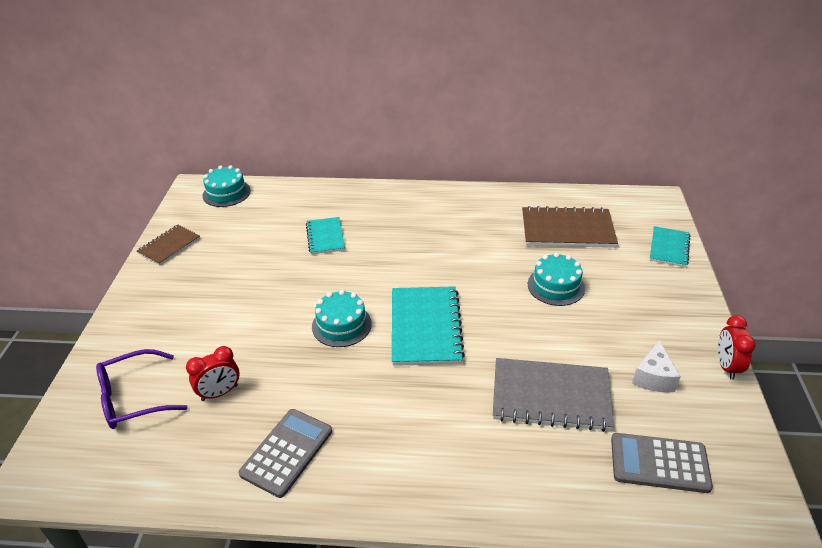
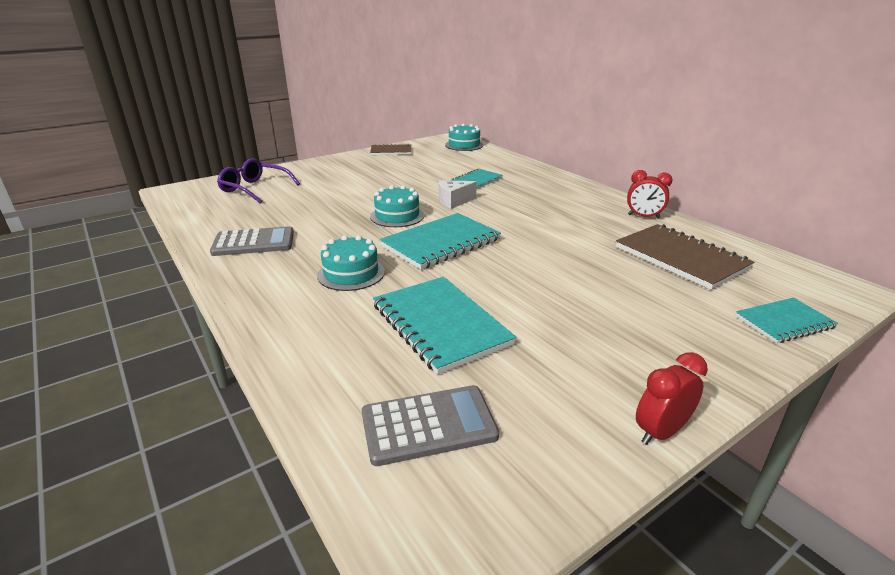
camera: 50 degrees right, 10 degrees down
red clock [186,346,240,401] -> red clock moved to [627,170,672,219]
grey notebook [493,358,614,432] -> turquoise notebook [373,277,516,374]
turquoise cake [528,253,585,306] -> turquoise cake moved to [317,235,385,291]
grey calculator [611,433,713,493] -> grey calculator turned 105 degrees clockwise [362,385,499,466]
white cheese [632,340,681,392] -> white cheese moved to [439,181,477,209]

